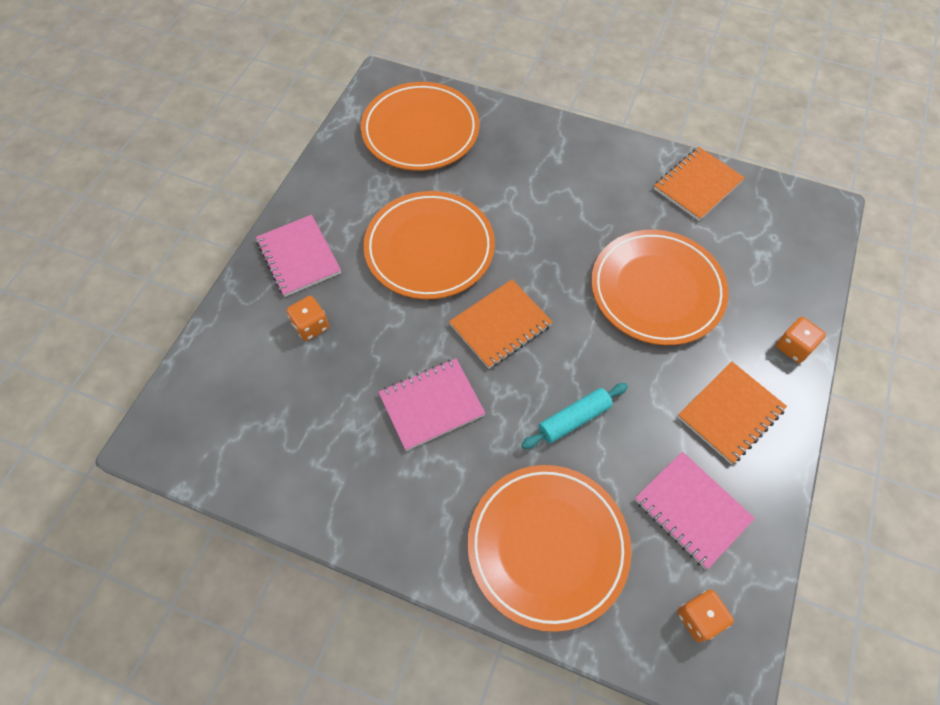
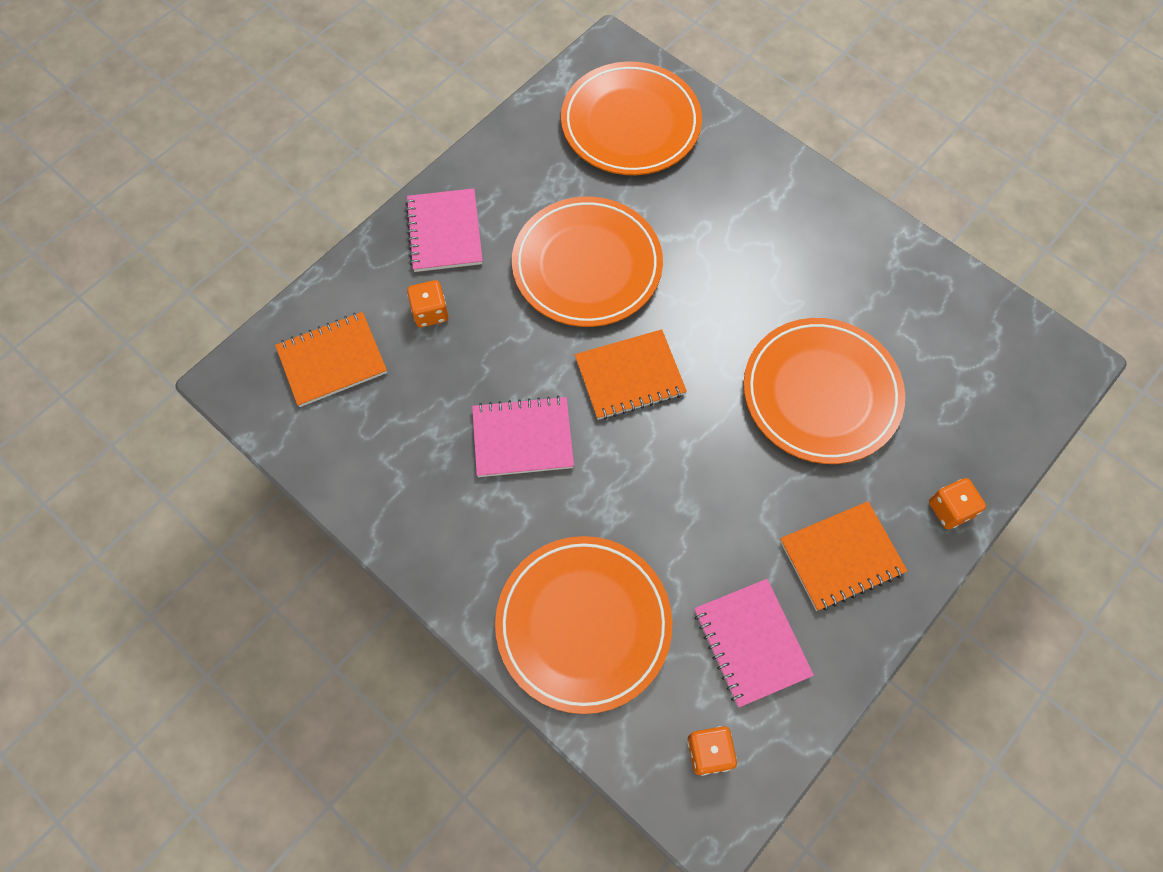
camera: 20 degrees right, 5 degrees up
turquoise rolling pin [521,383,628,449] -> none
orange notebook [654,147,745,221] -> orange notebook moved to [275,312,387,407]

